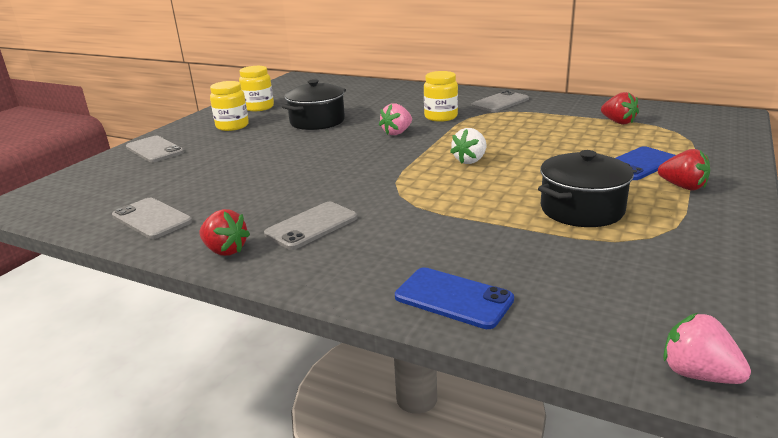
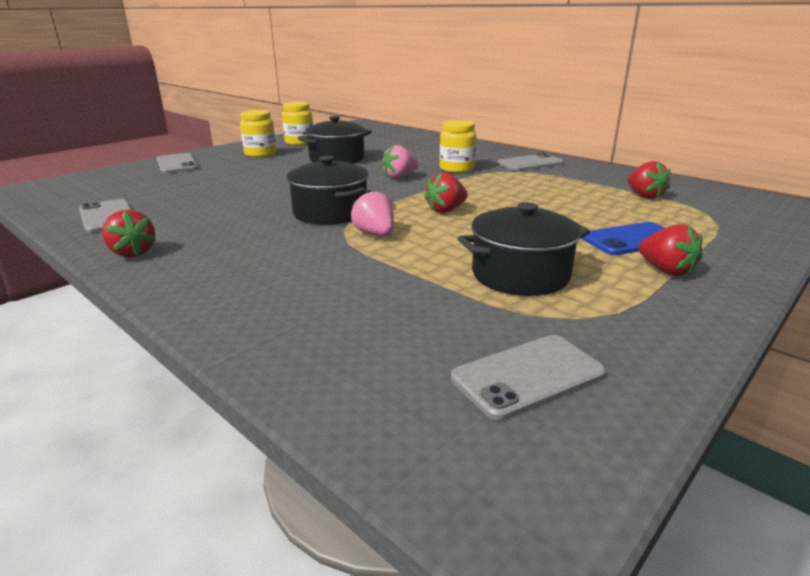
camera: 15 degrees right, 0 degrees up
grey phone [264,202,358,250] -> grey phone moved to [451,335,606,421]
blue phone [395,267,514,329] -> none
white strawberry [450,128,486,164] -> red strawberry [424,173,468,213]
pink strawberry [663,313,751,384] -> pink strawberry moved to [351,190,394,236]
none -> black pot [287,155,369,225]

